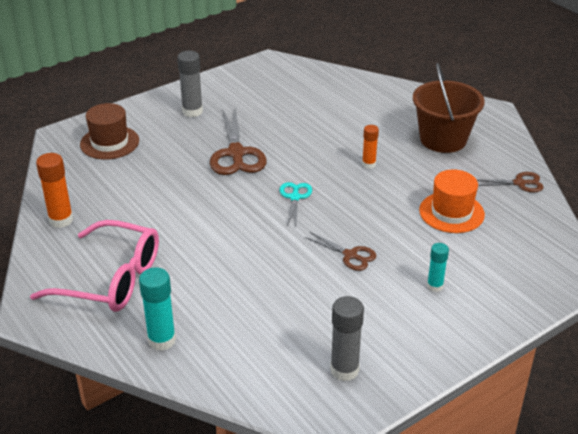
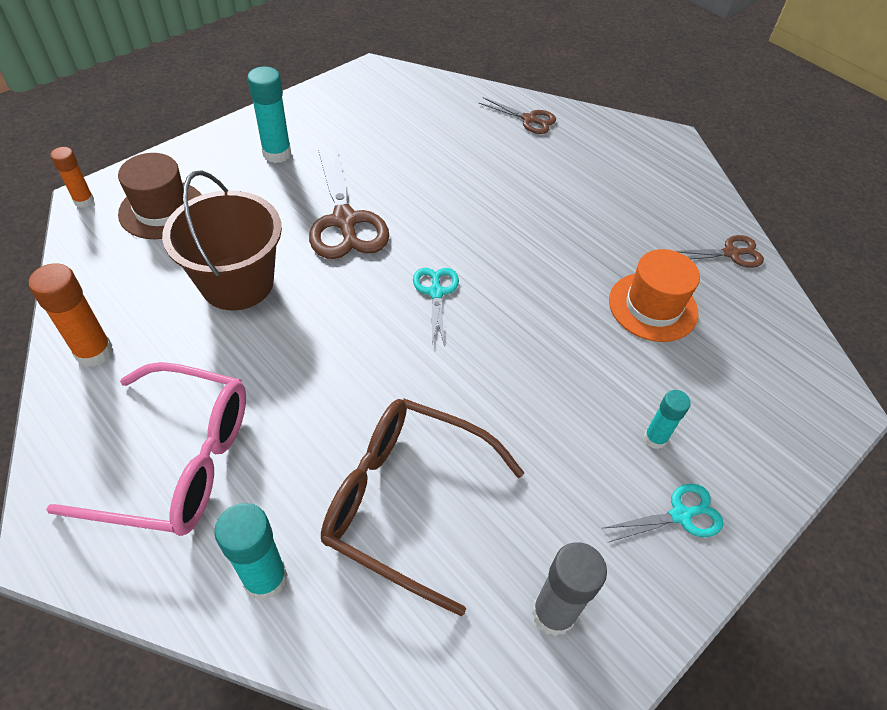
camera: 10 degrees left, 15 degrees up
grey glue stick [177,51,203,117] -> turquoise glue stick [247,67,291,163]
brown scissors [305,232,376,271] -> brown scissors moved to [479,97,556,134]
orange glue stick [362,125,379,168] -> orange glue stick moved to [51,147,94,208]
brown bucket [413,63,485,153] -> brown bucket moved to [162,170,282,310]
none -> brown glasses [321,399,524,616]
none -> turquoise scissors [604,484,723,542]

